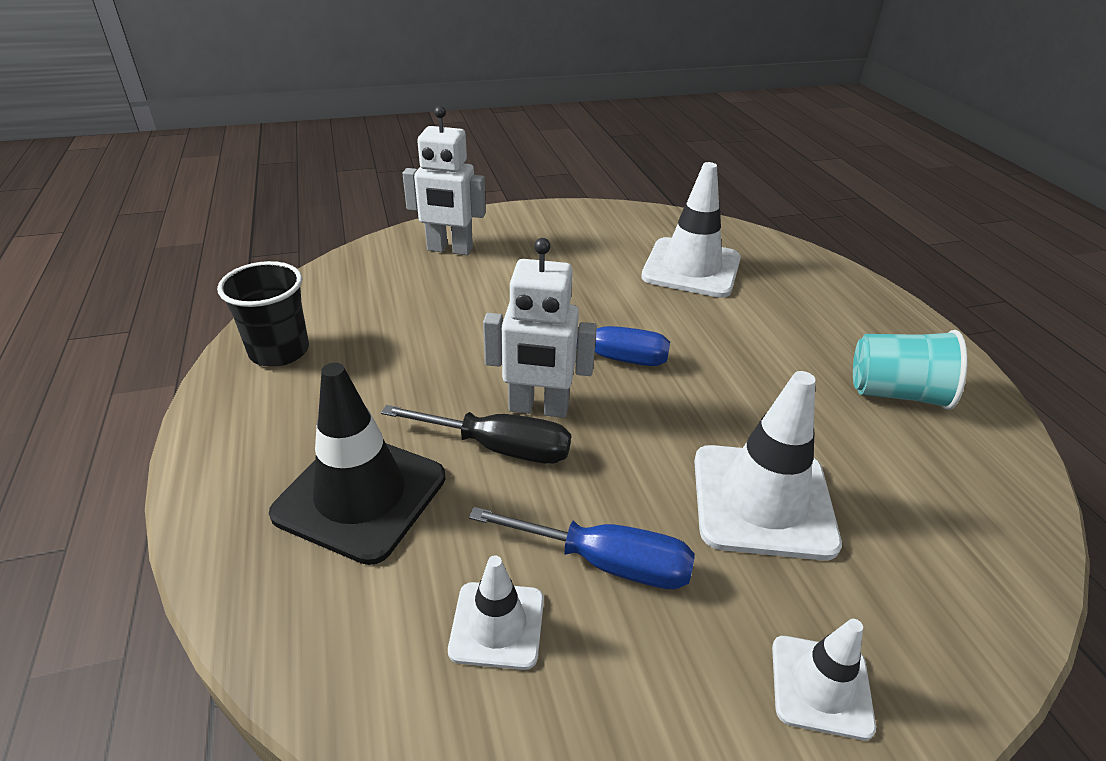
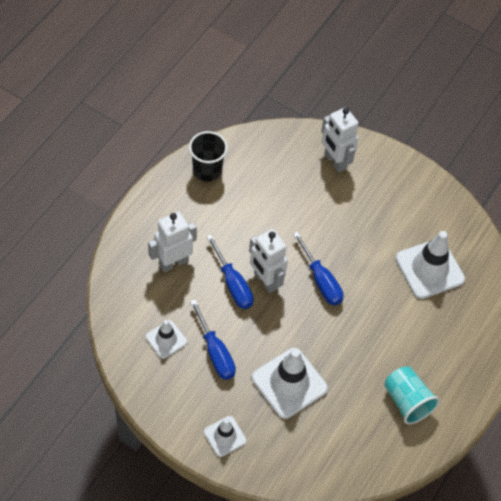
camera: 45 degrees right, 20 degrees up
black traffic cone [269,363,445,565] -> white robot [148,211,197,272]
black screwdriver [381,405,571,464] -> blue screwdriver [206,234,254,309]

